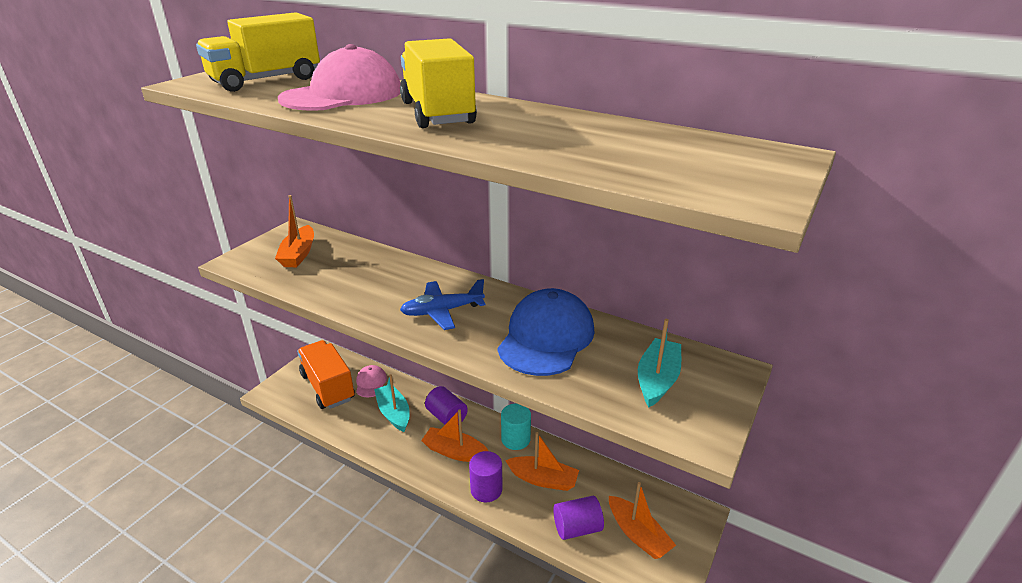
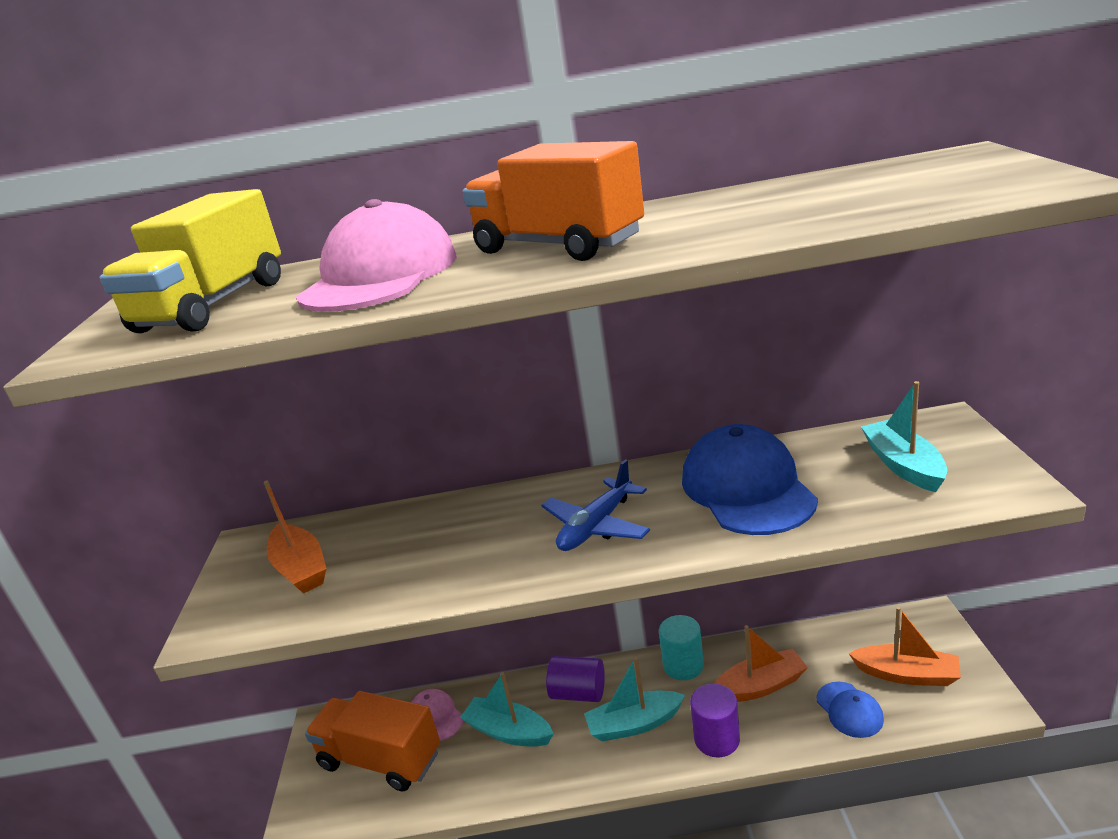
camera: 30 degrees left, 5 degrees down
yellow truck [400,38,477,128] -> orange truck [463,141,644,261]
orange boat [421,409,488,462] -> turquoise boat [584,657,685,742]
purple cylinder [553,496,604,540] -> blue cap [817,682,884,738]

